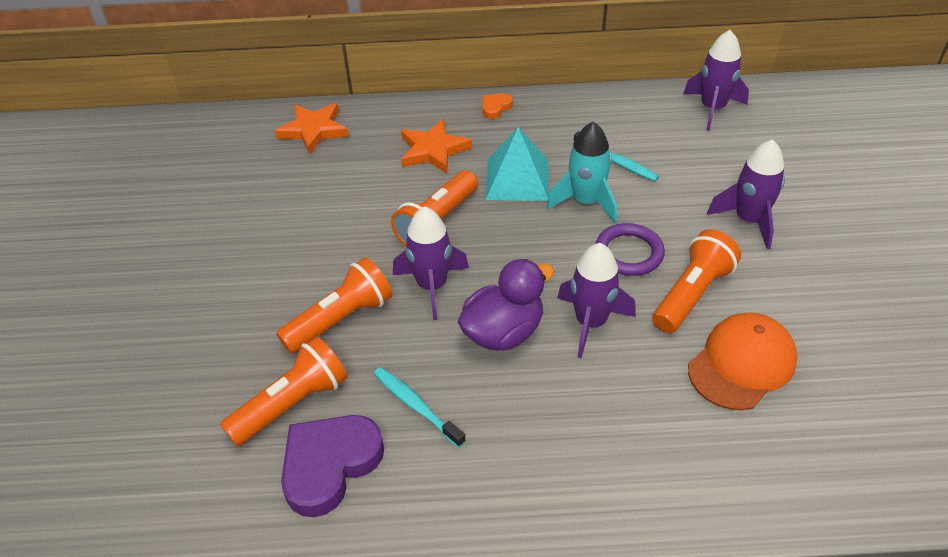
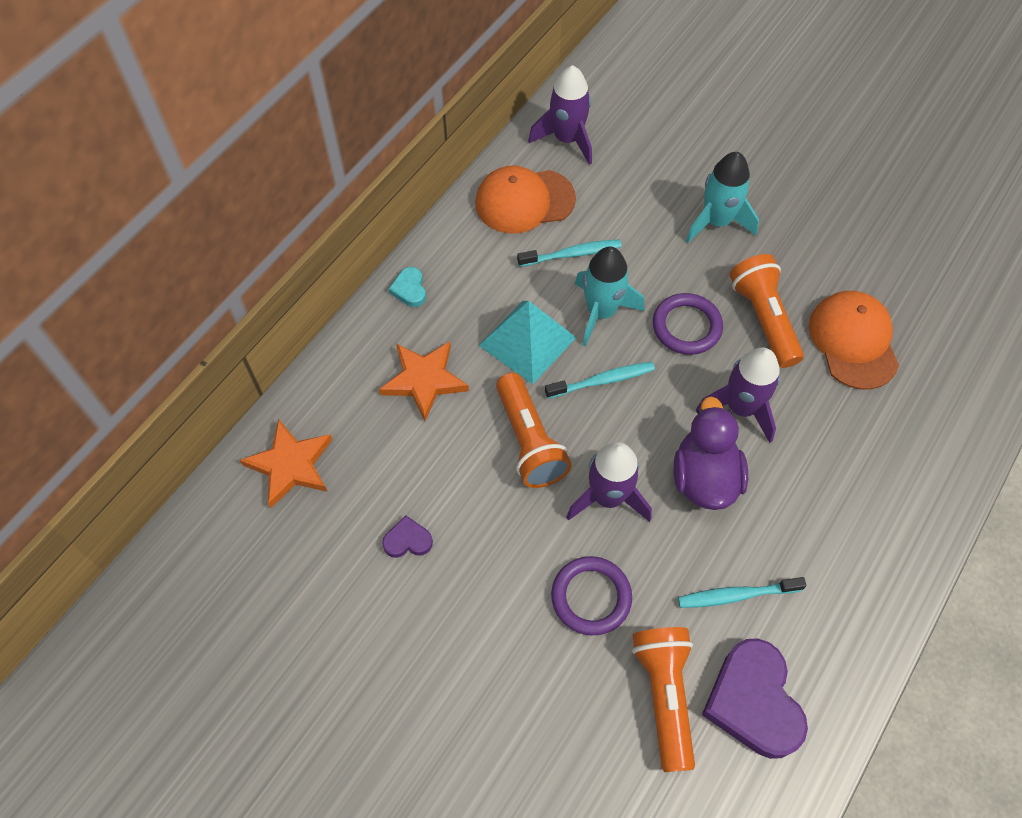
camera: 55 degrees left, 15 degrees up
orange flashlight [276,257,393,353] -> purple ring [551,556,632,635]
orange heart [483,93,513,119] -> turquoise heart [389,267,426,307]
purple rocket [707,139,785,249] -> turquoise rocket [686,152,759,243]
none -> purple heart [382,516,433,558]
none -> orange cap [475,165,576,234]
none -> turquoise toothbrush [545,362,655,398]

